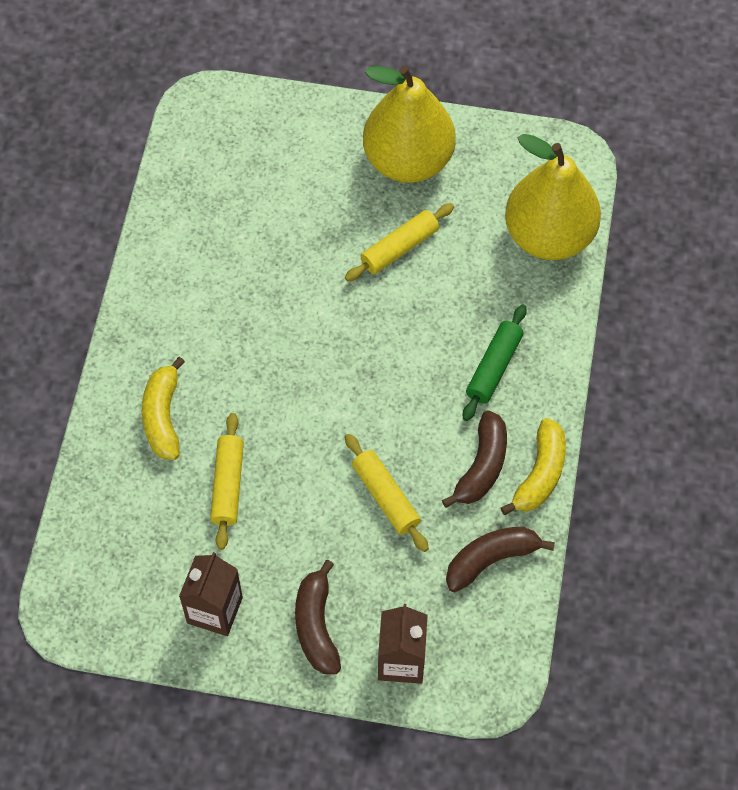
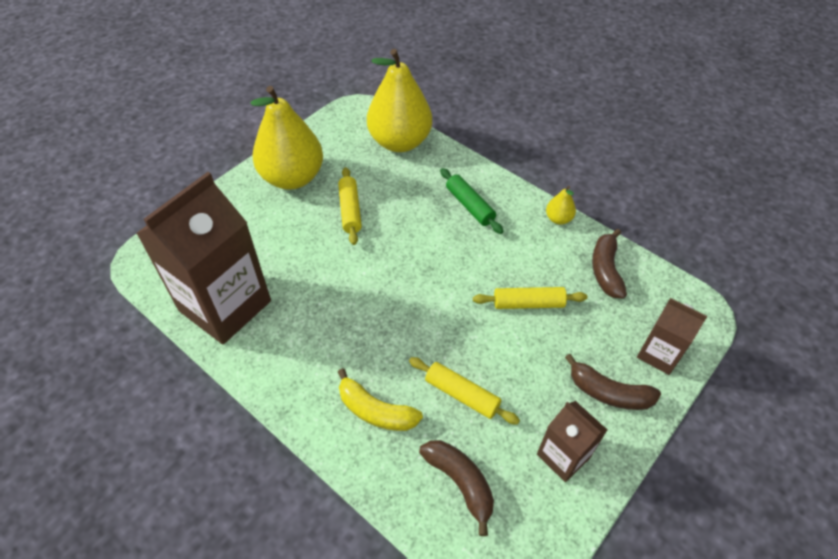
camera: 60 degrees left, 10 degrees down
brown banana [442,411,507,508] -> brown banana moved to [419,440,494,536]
yellow banana [501,418,566,515] -> yellow pear [546,186,576,225]
none -> brown carton [136,172,271,345]

